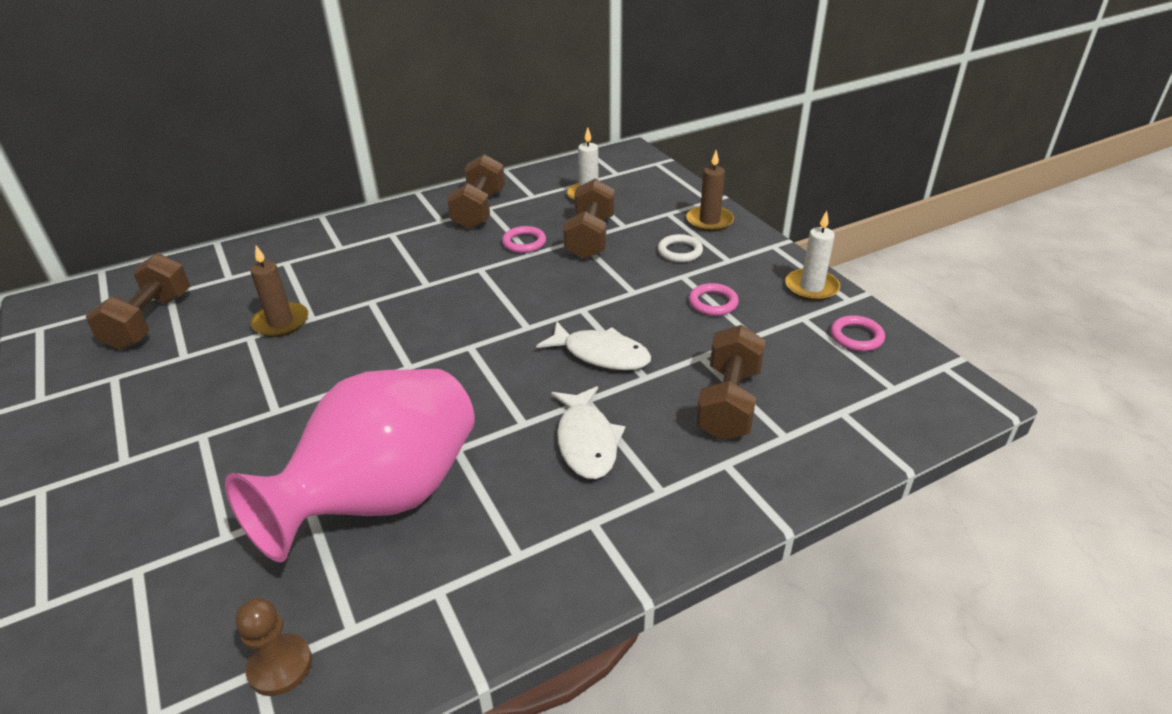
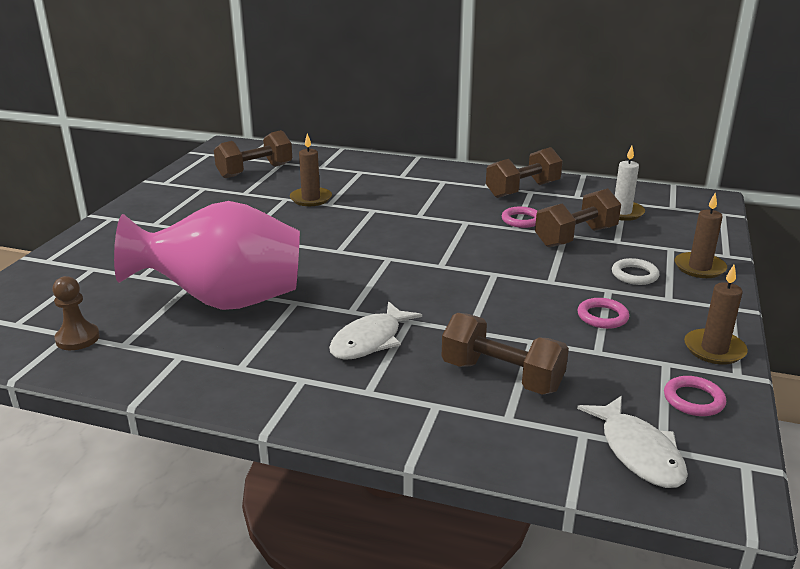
camera: 45 degrees right, 10 degrees down
white fish [536,321,651,370] -> white fish moved to [577,396,688,488]
brown dumbbell [696,325,766,440] -> brown dumbbell turned 60 degrees clockwise [442,313,569,395]
white candle [785,211,840,301] -> brown candle [684,265,748,364]

